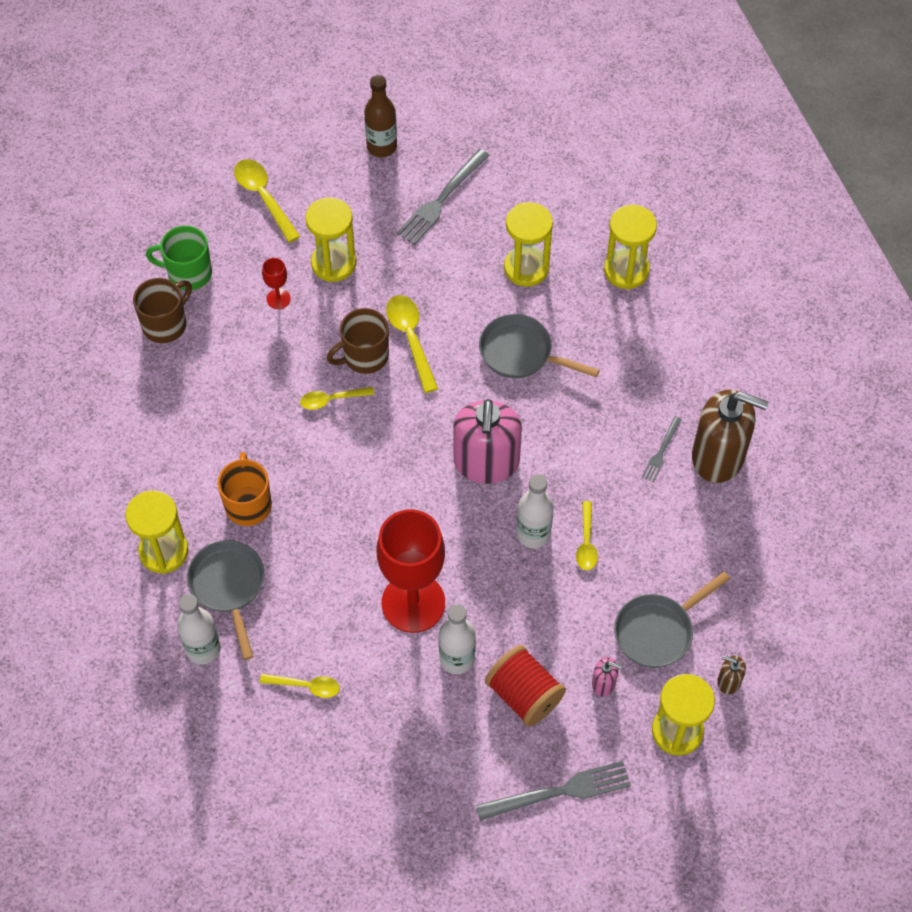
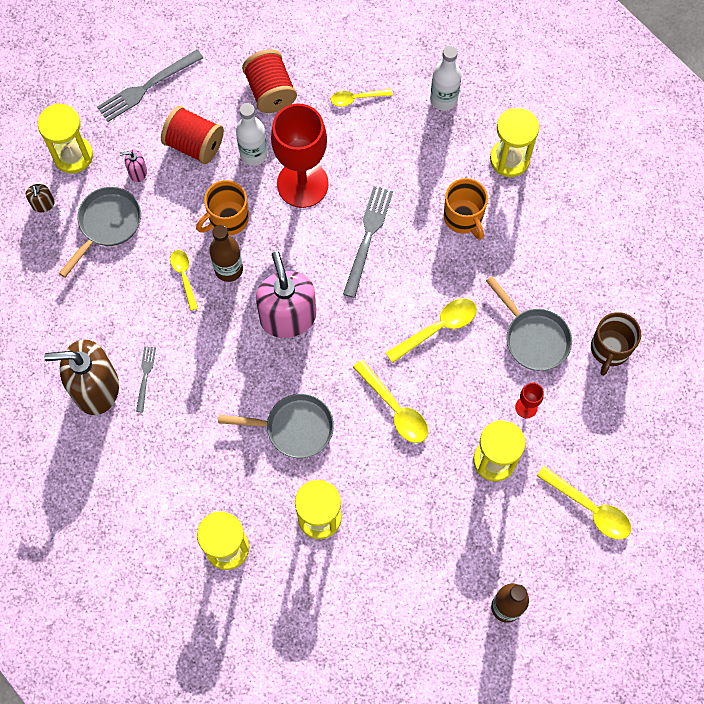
camera: 160 degrees right, 10 degrees up
green mug [146,226,212,290] -> none
grey pan [187,540,264,660] -> grey pan moved to [486,276,572,371]
yellow spoon [300,387,374,410] -> yellow spoon [386,299,477,363], size x1.55
brown mug [327,308,389,374] -> none
grey fork [397,149,490,245] -> grey fork moved to [343,186,393,298]
white bottle [517,474,554,548] -> brown bottle [209,225,243,282]
brown soap dispenser [717,655,746,695] -> brown soap dispenser turned 75 degrees clockwise [26,184,55,212]
none -> orange mug [196,180,249,236]
none -> red spool [242,49,297,113]

